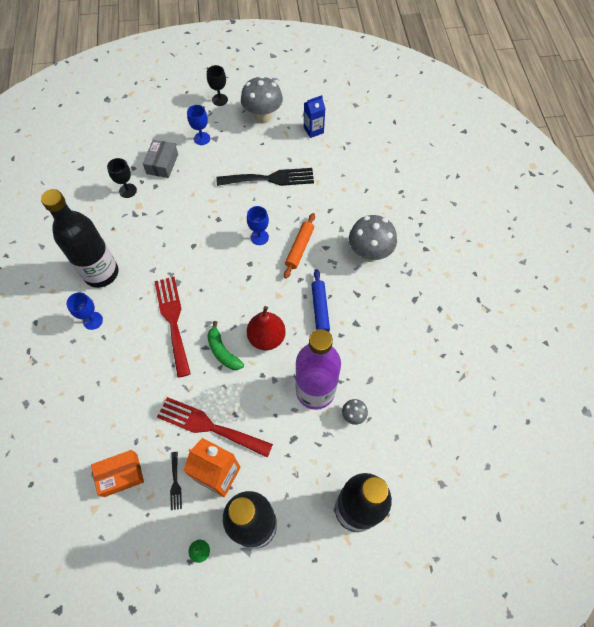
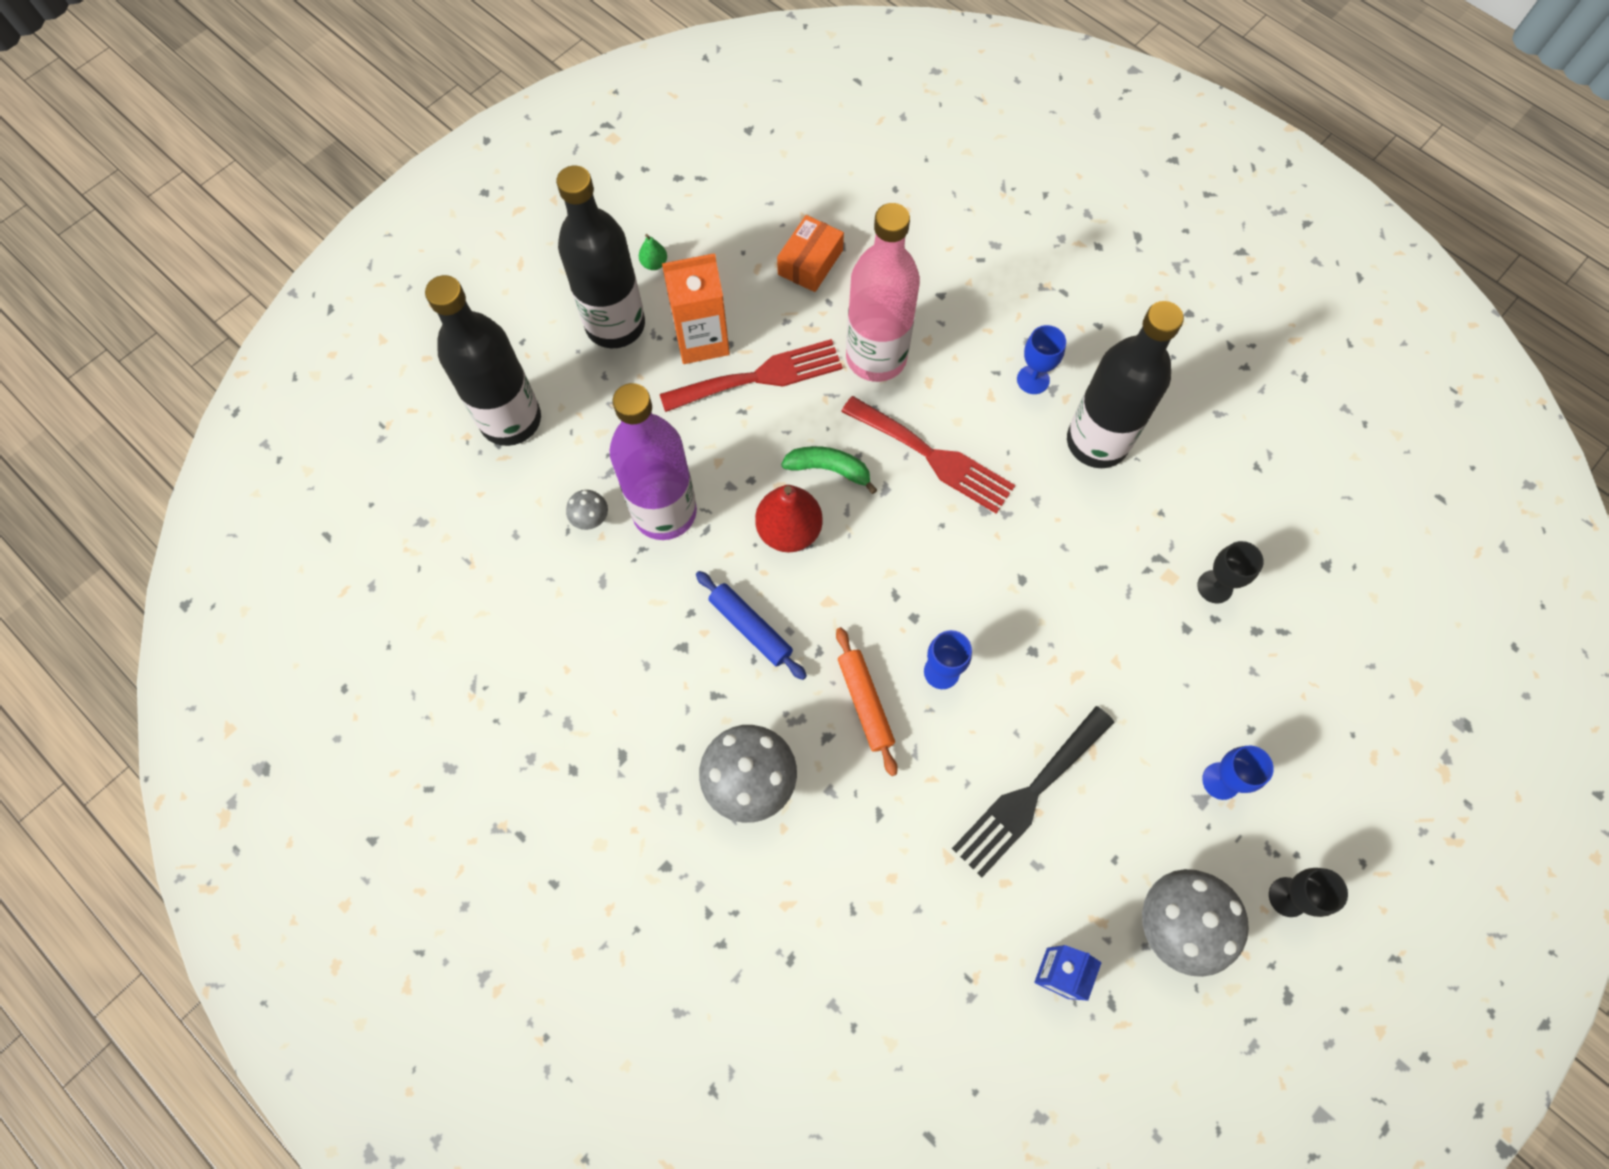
camera: 140 degrees right, 5 degrees up
grey box [143,140,178,178] -> none
black fork [170,452,182,510] -> none
none -> pink bottle [846,203,920,382]

